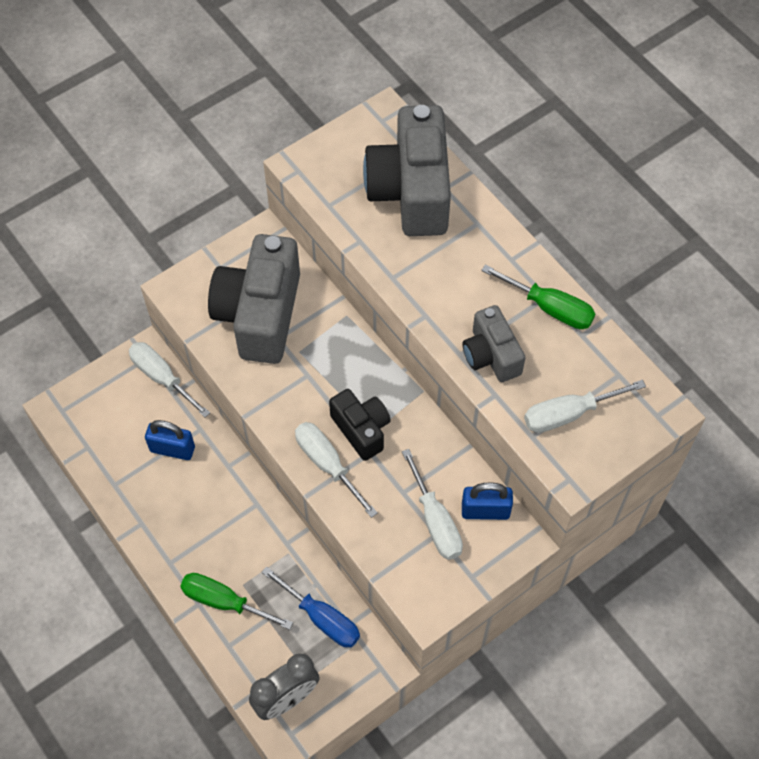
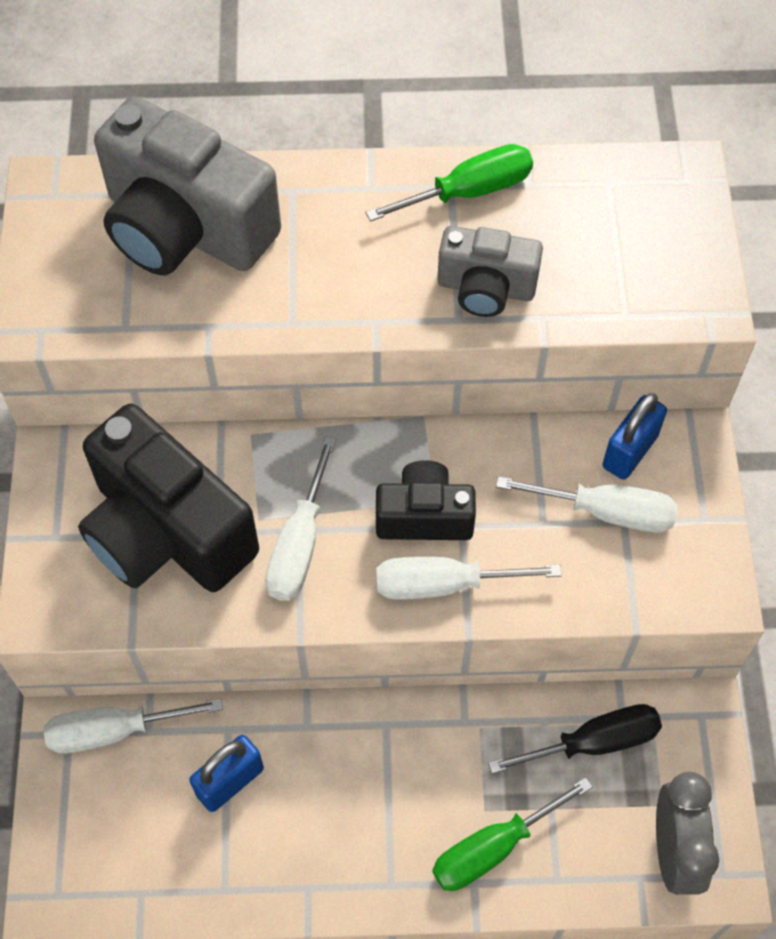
camera: 55 degrees left, 0 degrees up
grey camera [208,234,300,364] -> black camera [78,404,259,592]
blue screwdriver [262,566,360,647] -> black screwdriver [488,704,662,774]
white screwdriver [524,380,646,433] -> white screwdriver moved to [265,436,336,601]

